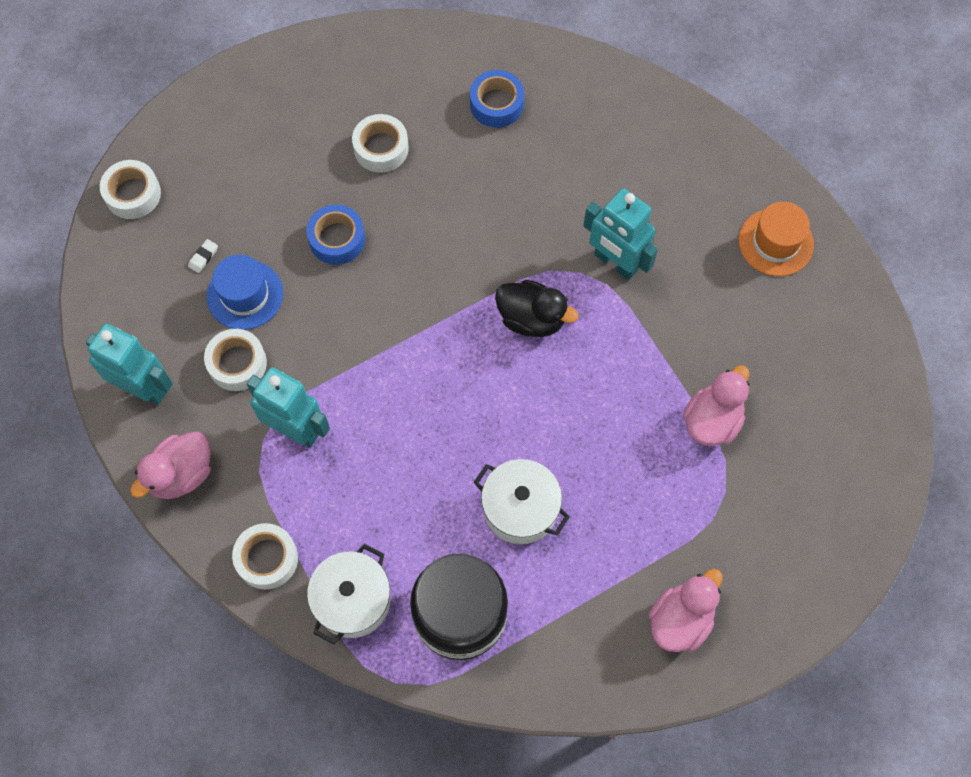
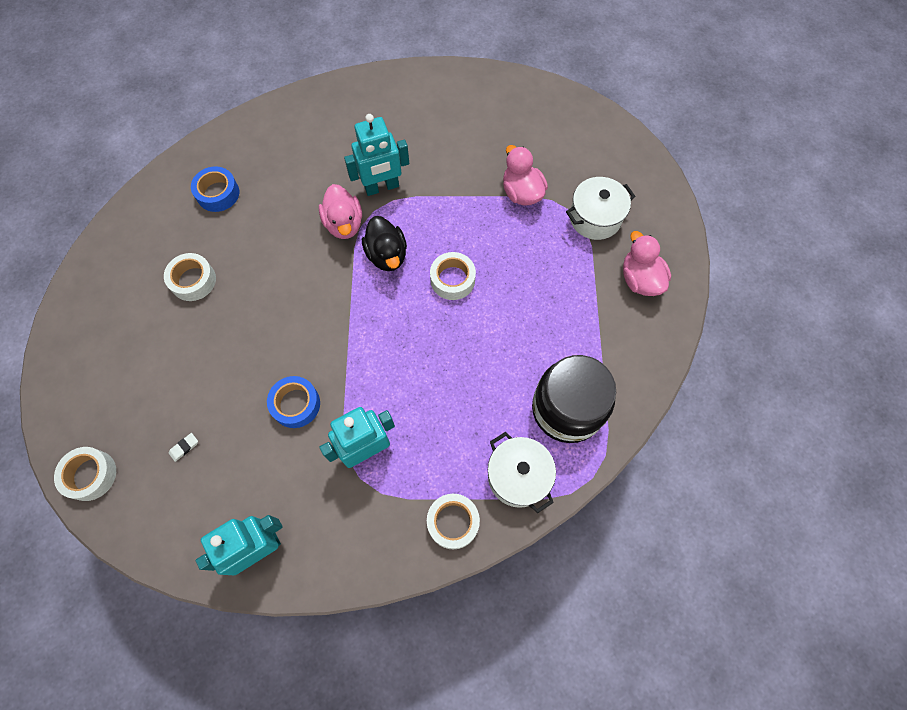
camera: 60 degrees left, 0 degrees up
pink duck [130,432,211,499] -> pink duck moved to [319,184,362,239]
white eraser [188,239,218,273] -> white eraser turned 75 degrees clockwise [169,433,198,462]
white tape [204,329,267,391] -> white tape moved to [430,252,476,300]
blue hat [207,255,283,330] -> none
blue tape [307,204,365,265] -> blue tape moved to [267,376,320,428]
white pot [474,459,570,544] -> white pot moved to [566,177,635,240]
black duck [495,280,579,337] -> black duck turned 105 degrees clockwise [362,216,407,271]
orange hat [738,202,814,276] -> none

